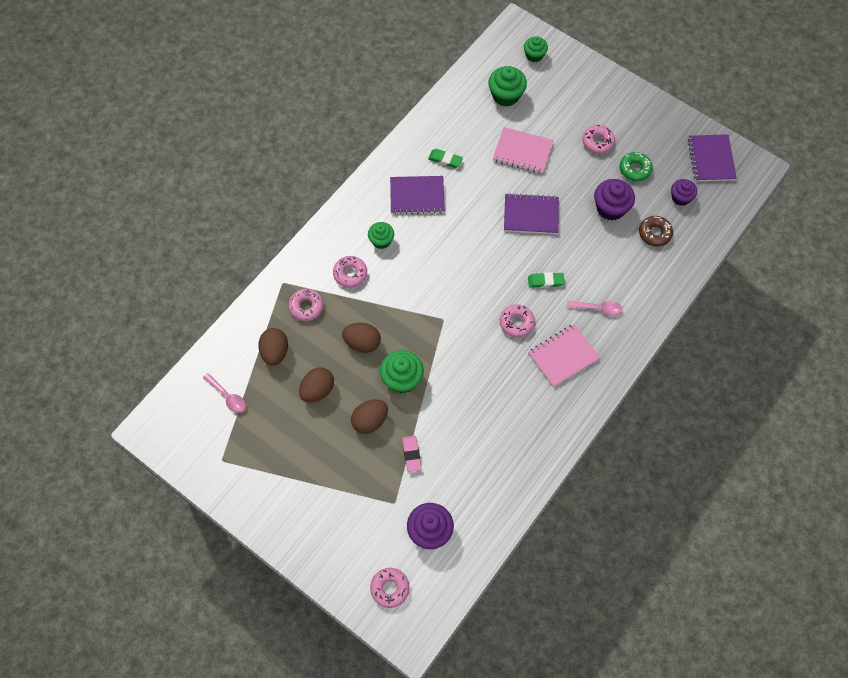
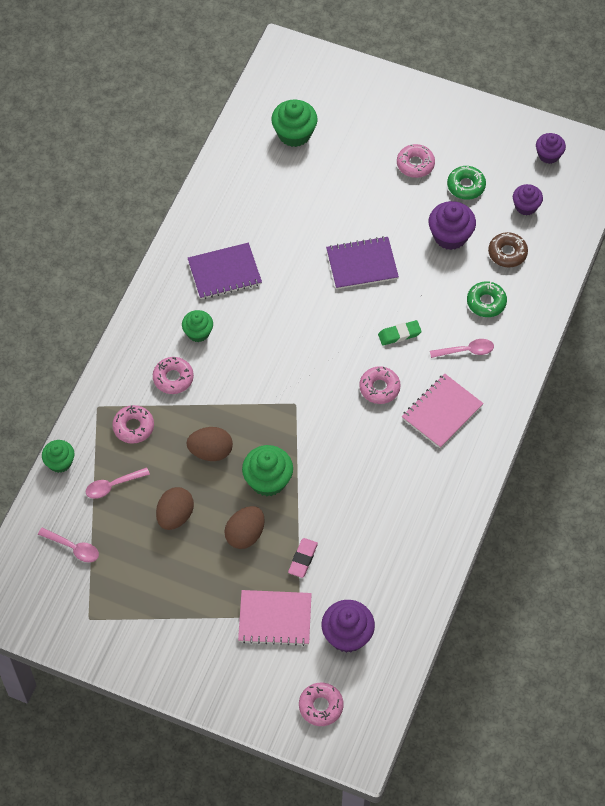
camera: 15 degrees left, 5 degrees down
brown egg [258,328,288,365] -> pink spoon [85,467,150,499]
pink eraser [402,436,421,472] -> pink eraser turned 45 degrees clockwise [288,538,318,578]
green eraser [428,149,463,168] -> none
pink notebook [493,127,554,174] -> pink notebook moved to [238,590,312,646]
green cupcake [524,36,548,62] -> green cupcake moved to [42,440,75,473]
purple notebook [688,134,737,182] -> purple cupcake [536,133,566,164]
none -> green donut [467,281,507,317]

